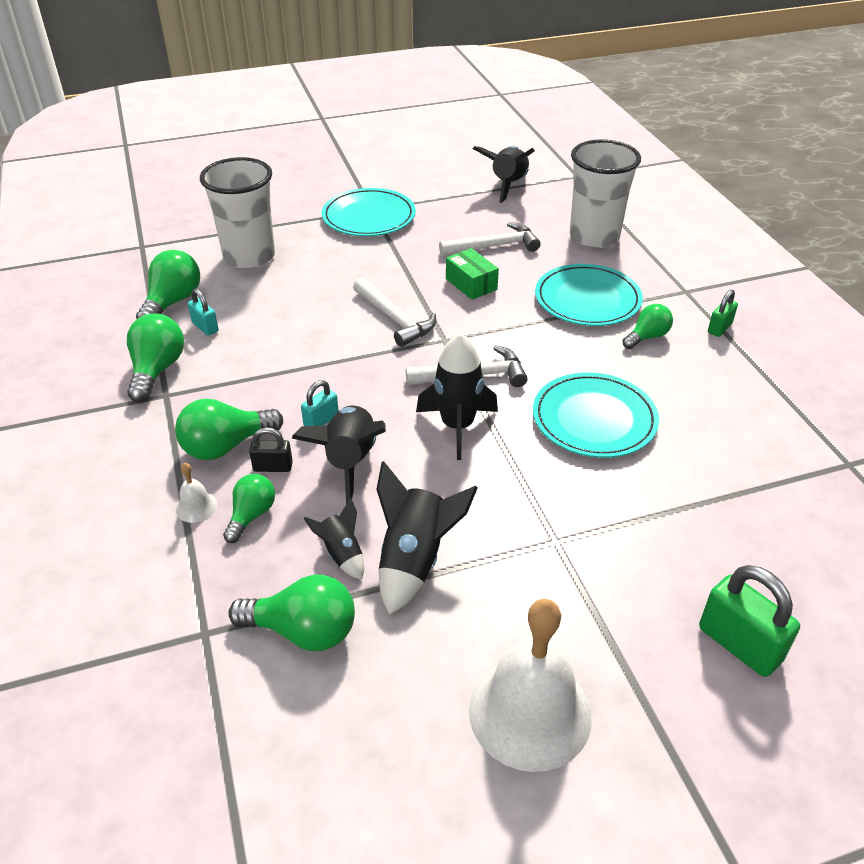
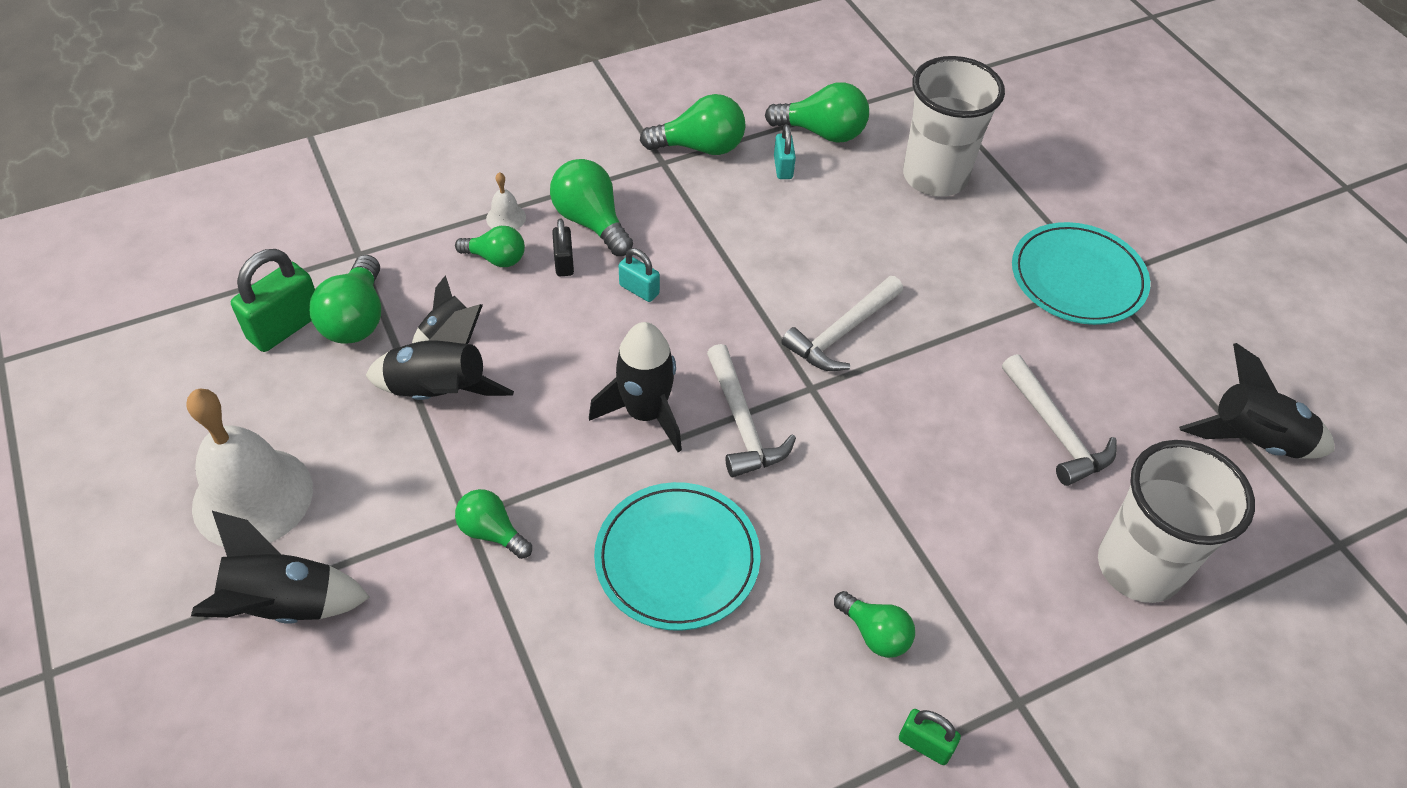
camera: 80 degrees right, 10 degrees up
turquoise padlock [188,288,219,336] -> turquoise padlock turned 45 degrees counterclockwise [774,124,796,179]
black rocket [292,406,386,504] -> black rocket moved to [191,511,370,624]
green box [446,248,499,300] -> none
turquoise plate [535,264,643,326] -> none
green padlock [699,565,800,677] -> green padlock moved to [231,249,315,352]
none -> green light bulb [455,489,532,559]

